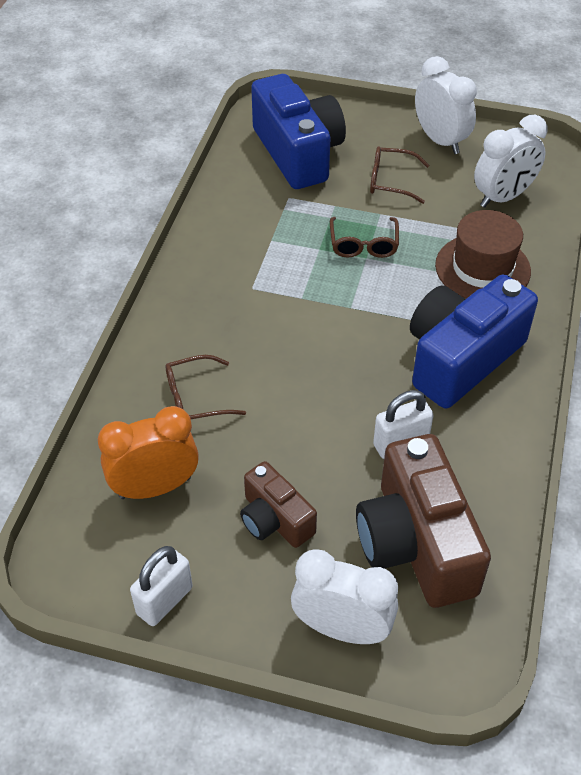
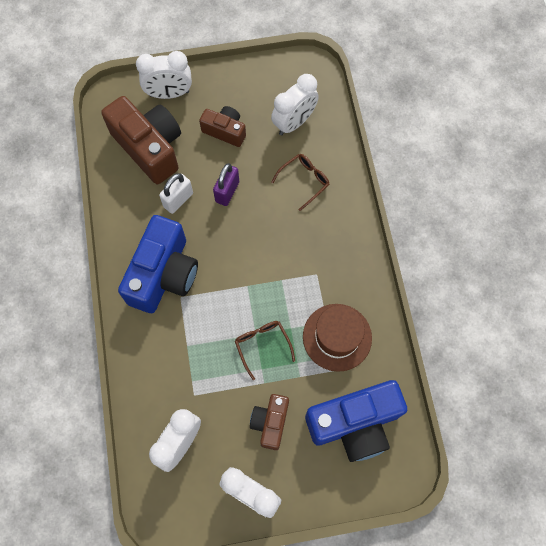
camera: 155 degrees right, 20 degrees up
orange clock [98,406,199,499] -> white clock [271,74,319,135]
white padlock [130,546,193,626] -> none
blue camera [251,74,346,189] -> blue camera turned 60 degrees counterclockwise [305,380,407,462]
brown glasses [370,146,429,204] -> brown camera [250,394,289,450]
brown hat [435,210,531,299] -> brown hat moved to [303,304,372,372]
none -> purple padlock [213,163,239,206]

